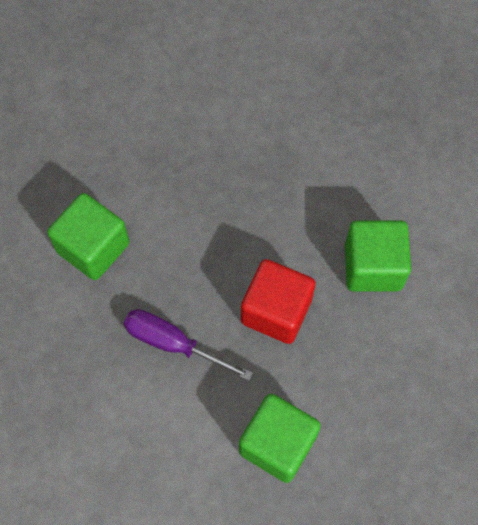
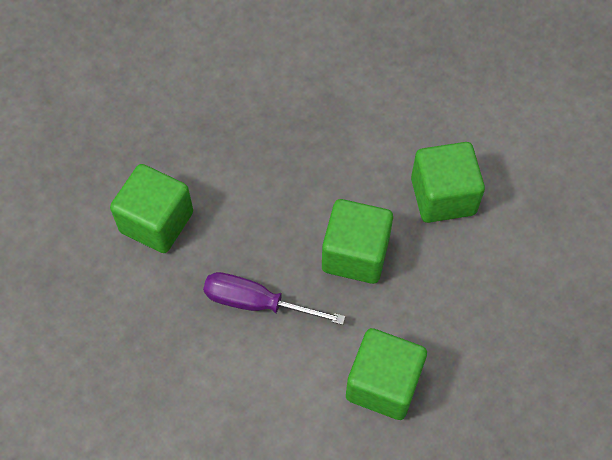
camera: 10 degrees left, 5 degrees down
red cube [241,259,316,344] -> green cube [322,199,393,284]

